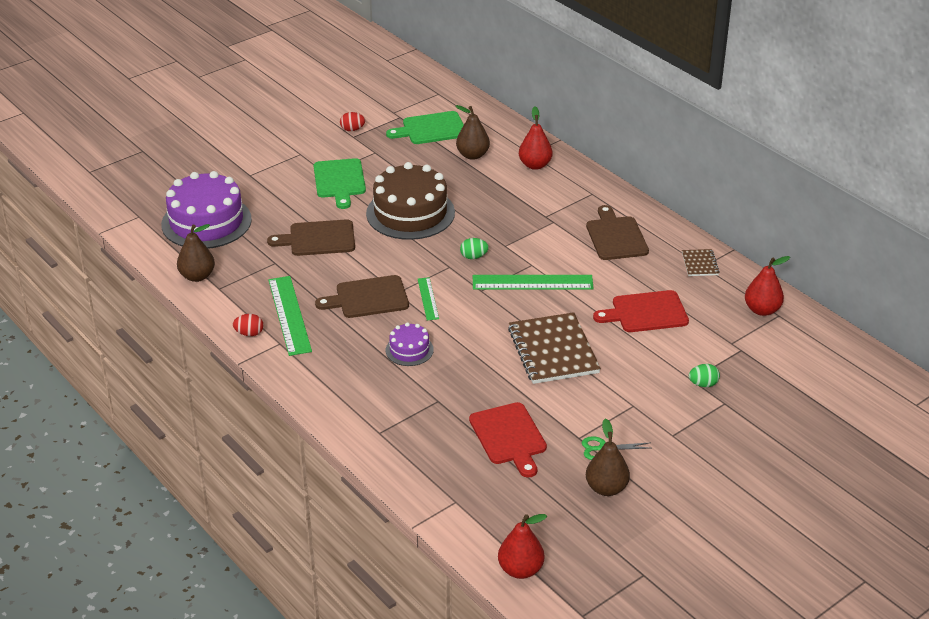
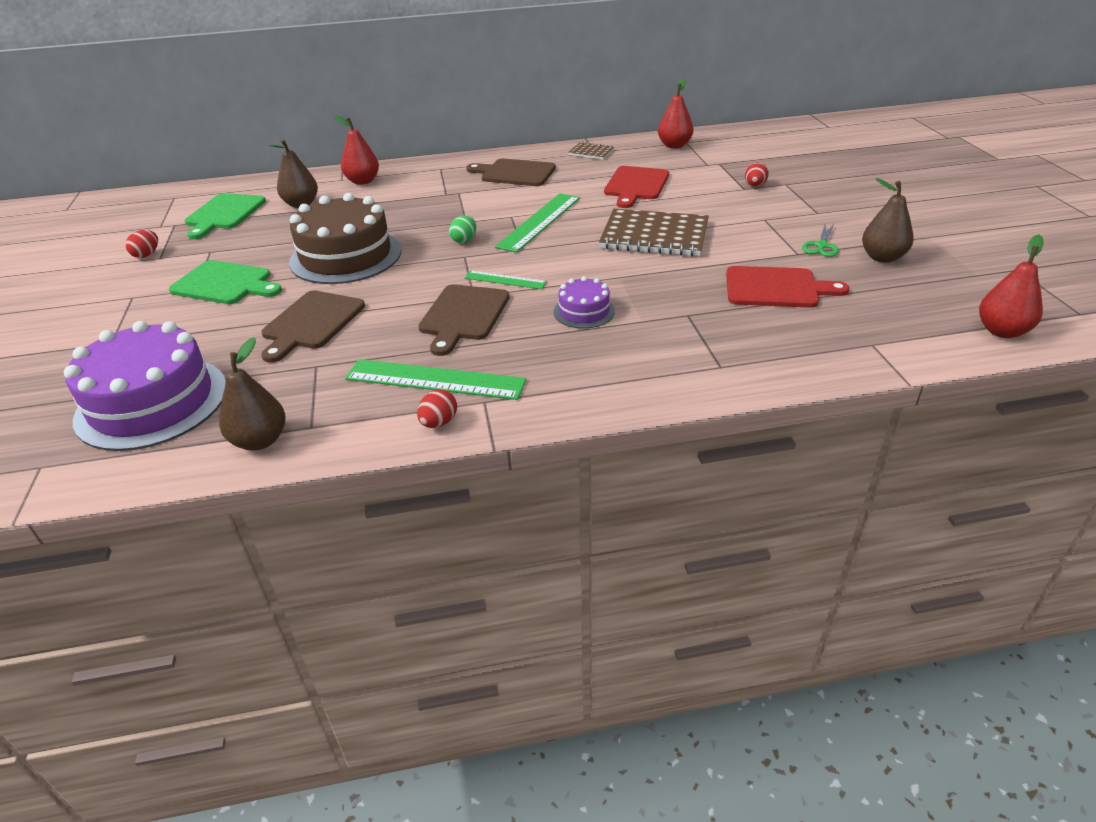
camera: 60 degrees left, 0 degrees up
green egg [689,364,720,387] -> red egg [745,162,769,187]

